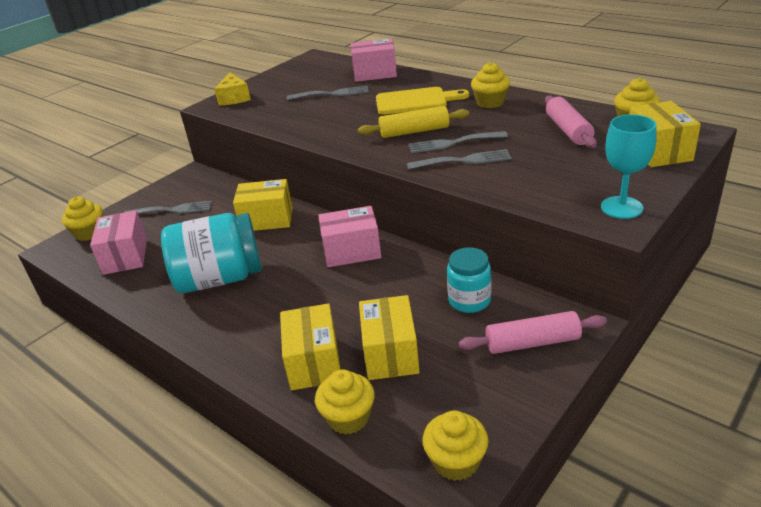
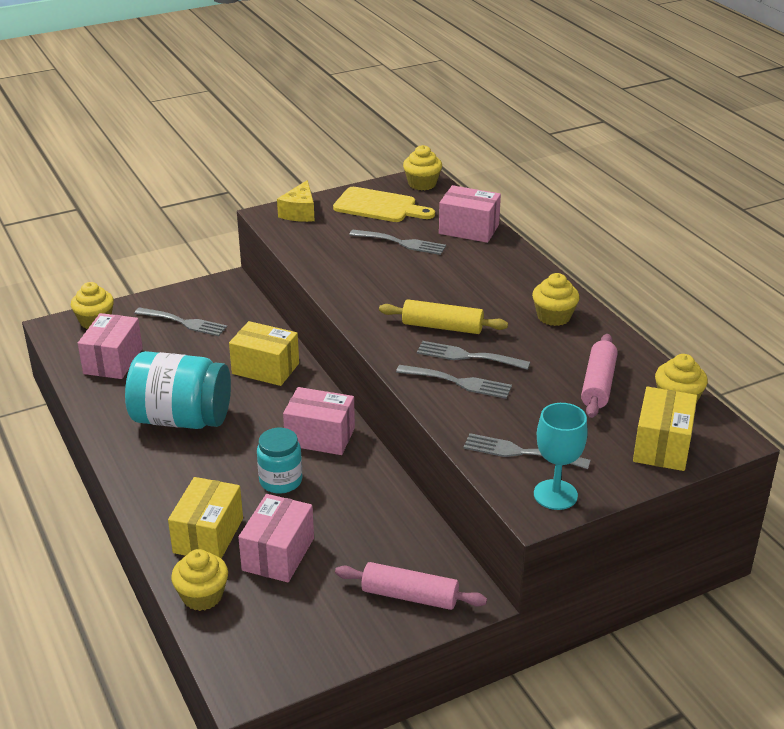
camera: 20 degrees right, 0 degrees up
yellow box [359,295,419,380] -> pink box [238,494,314,582]
yellow cutting board [376,87,469,115] -> yellow cutting board moved to [333,187,435,222]
yellow cupcake [423,411,489,481] -> yellow cupcake moved to [403,145,442,191]
turquoise jar [447,247,492,313] -> turquoise jar moved to [257,428,302,494]
none -> grey fork [463,433,591,469]

